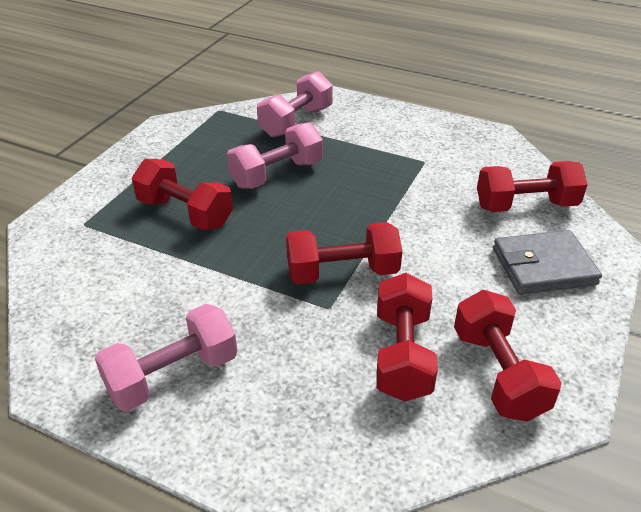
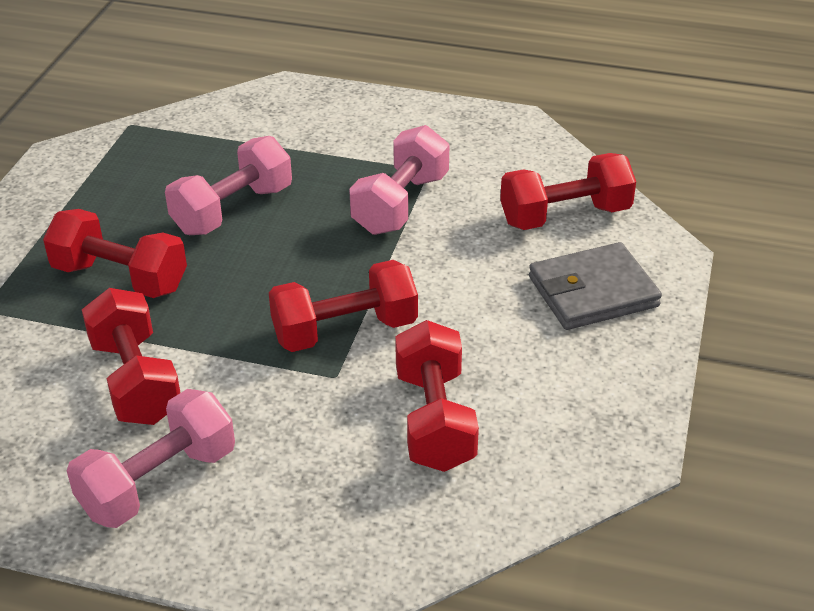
camera: 10 degrees left, 0 degrees up
pink dumbbell [257,71,333,137] -> pink dumbbell moved to [349,125,449,235]
red dumbbell [454,290,562,422] -> red dumbbell moved to [82,288,180,425]

